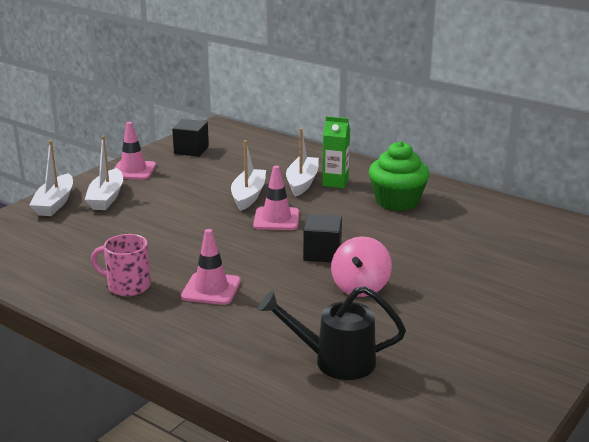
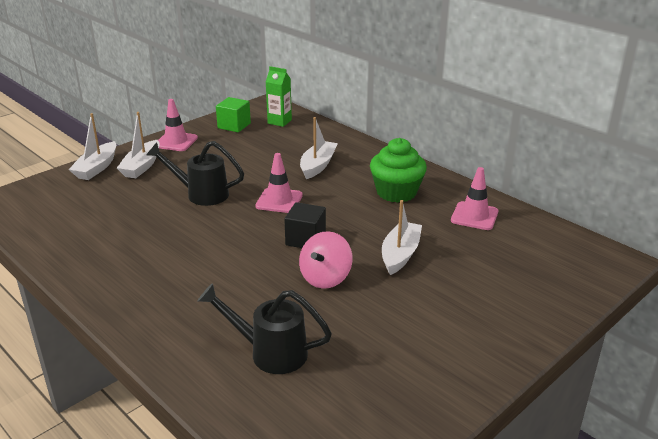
camera: 10 degrees right, 5 degrees up
pink mug [91,234,151,296] -> none
black cube [172,119,209,157] -> green cube [216,97,251,132]
pink traffic cone [181,229,241,305] -> pink traffic cone moved to [451,167,498,230]
white boat [231,140,266,211] -> white boat moved to [382,200,422,275]
green carton [322,116,350,188] -> green carton moved to [266,66,292,127]
none -> black watering can [146,141,244,206]

